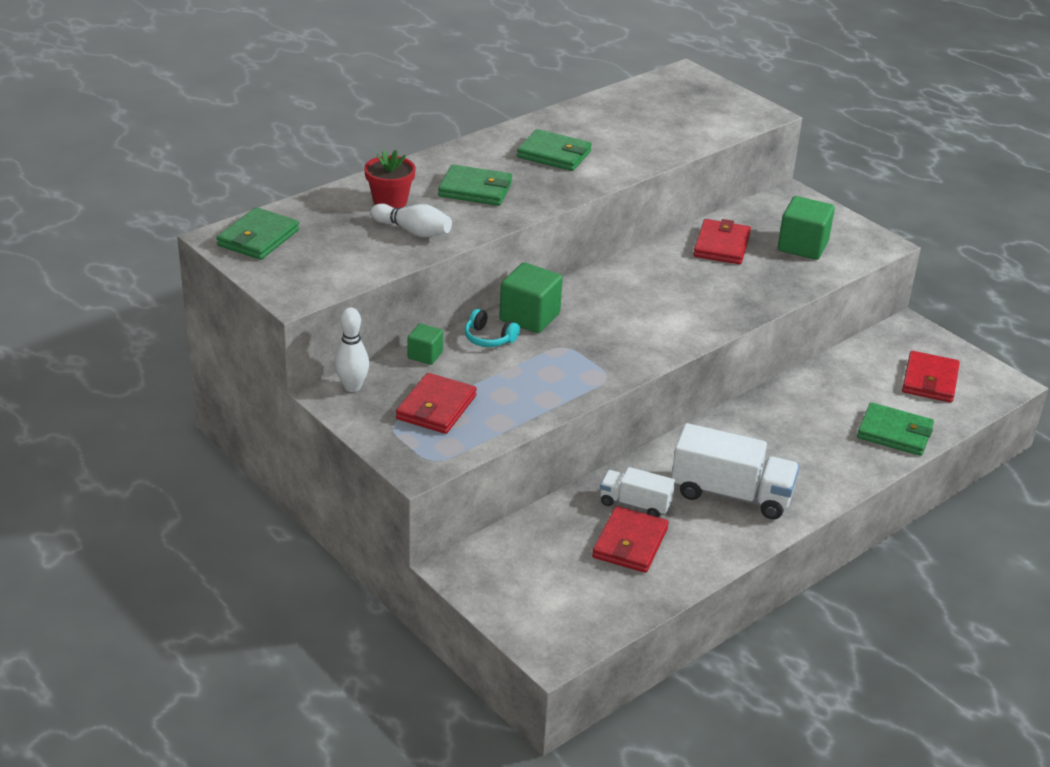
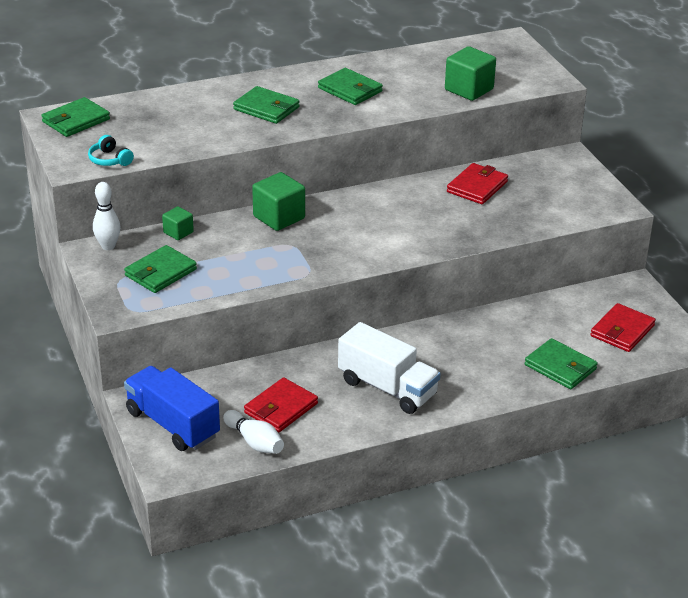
camera: 20 degrees right, 0 degrees up
red flower pot [364,150,416,208] -> none
white bowling pin [371,203,452,237] -> white bowling pin moved to [223,410,284,454]
red wallet [396,373,477,434] -> green wallet [124,245,197,293]
turquoise headphones [465,309,520,347] -> turquoise headphones moved to [88,135,134,166]
white truck [600,467,675,517] -> none
green cube [778,196,835,260] -> green cube moved to [445,46,496,101]
none -> blue truck [124,366,220,451]

